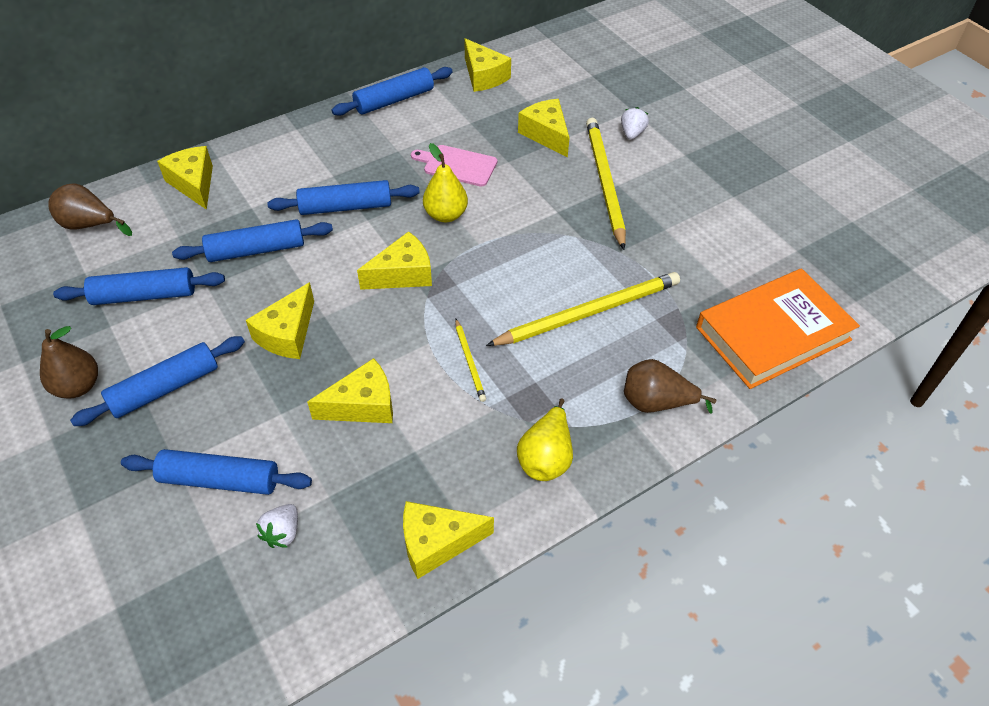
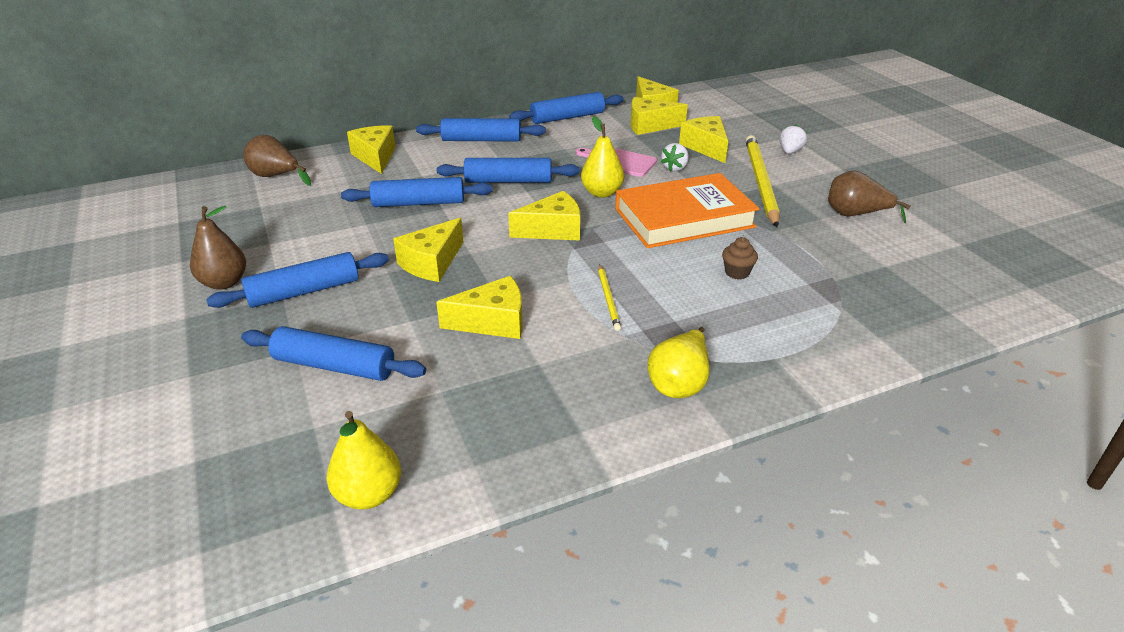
camera: 10 degrees right, 15 degrees down
blue rolling pin [53,267,225,305] -> blue rolling pin moved to [416,118,546,142]
white strawberry [256,504,298,548] -> white strawberry moved to [661,143,689,171]
yellow cheese [403,501,494,579] -> yellow cheese moved to [630,97,688,135]
yellow pencil [486,272,680,346] -> brown cupcake [722,237,758,280]
brown pear [624,359,716,414] -> brown pear moved to [828,170,911,223]
orange book [696,268,860,389] -> orange book moved to [615,173,760,248]
none -> yellow pear [327,411,401,509]

